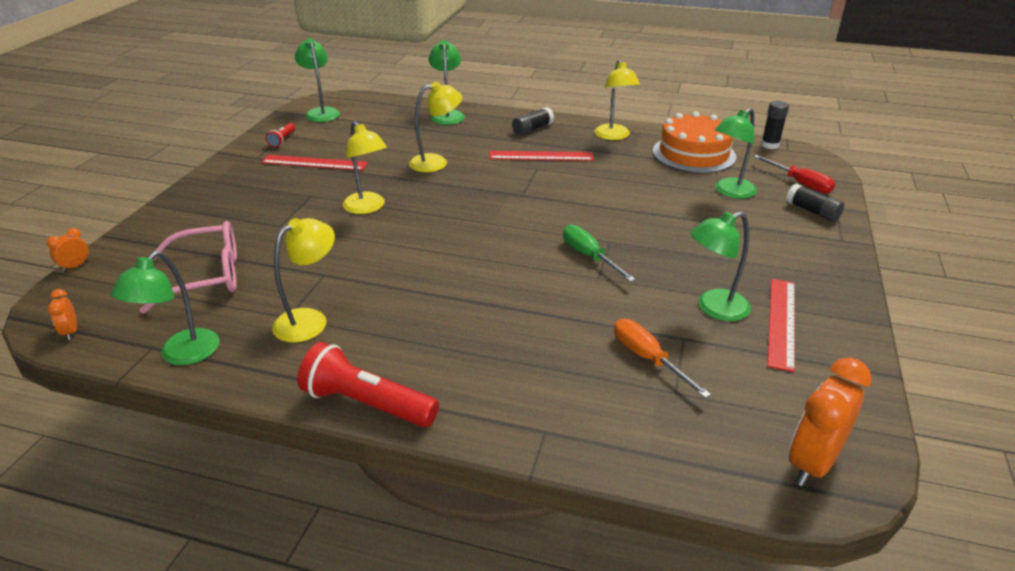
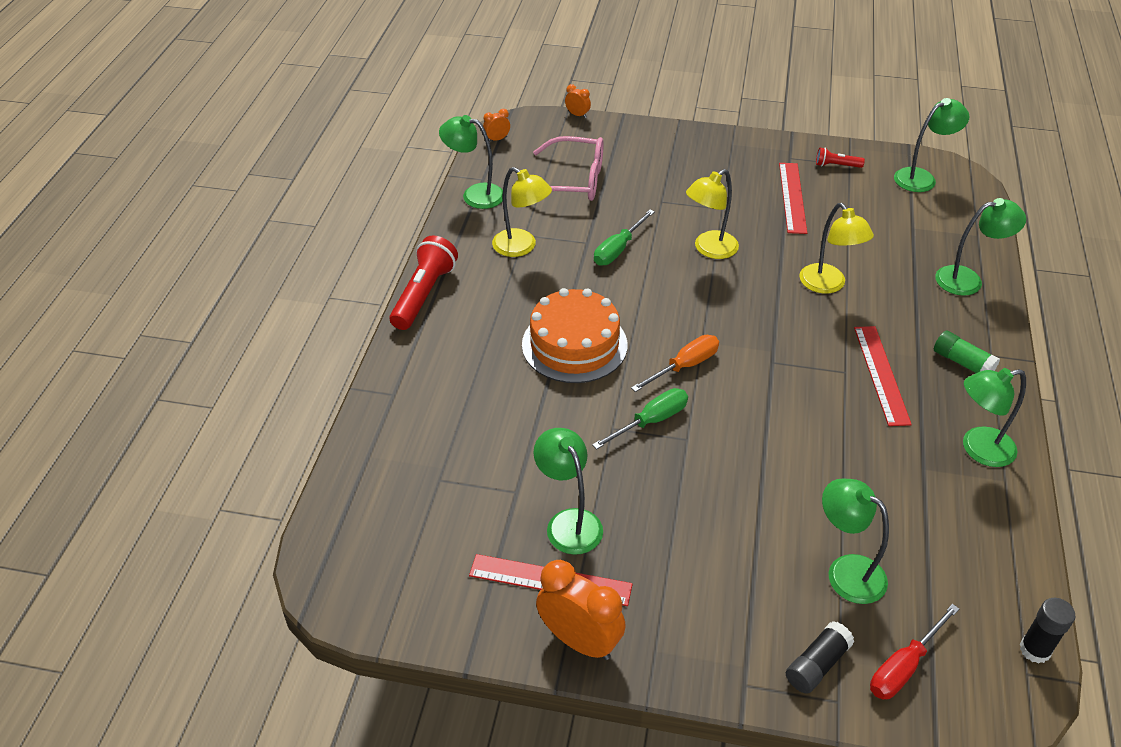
camera: 85 degrees right, 10 degrees up
pink glasses [140,221,237,314] -> pink glasses turned 60 degrees counterclockwise [533,136,604,201]
black glue stick [512,107,554,135] -> green glue stick [934,331,1000,373]
yellow lamp [595,59,640,140] -> green lamp [963,368,1026,467]
orange screwdriver [614,318,711,398] -> orange screwdriver moved to [631,335,719,392]
orange cake [653,112,736,173] -> orange cake moved to [522,288,627,383]
orange clock [789,357,872,486] -> orange clock moved to [536,560,626,660]
none -> green screwdriver [594,210,655,266]

